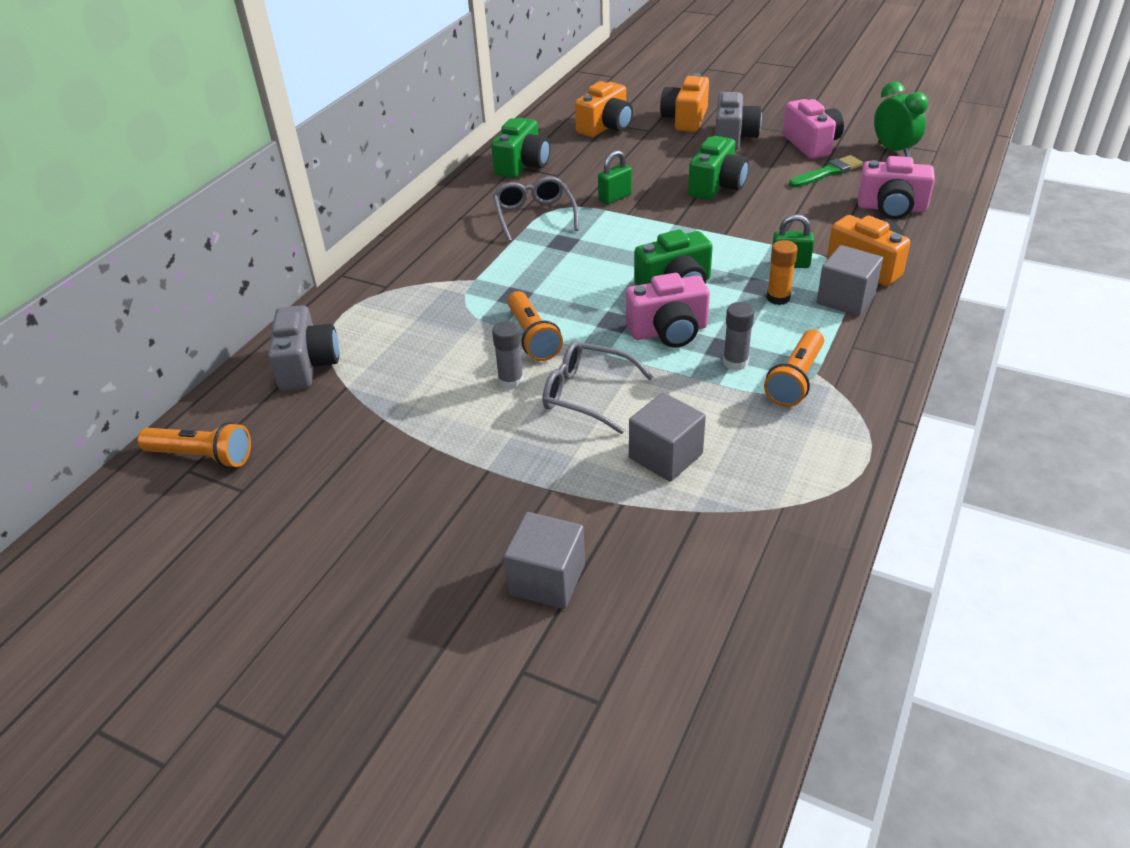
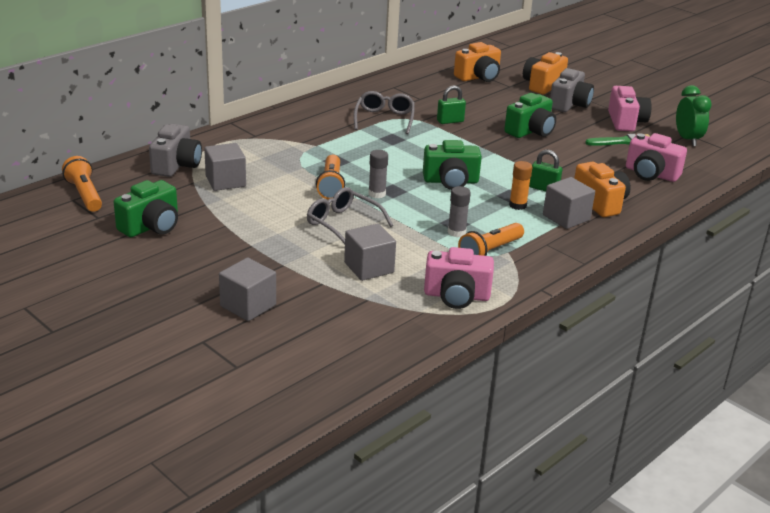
camera: 15 degrees right, 10 degrees down
orange flashlight [137,422,251,468] -> orange flashlight turned 150 degrees counterclockwise [62,156,102,212]
green camera [491,118,550,178] -> green camera moved to [114,180,178,237]
grey glue stick [492,321,524,389] -> grey glue stick moved to [368,150,388,198]
pink camera [626,273,710,348] -> pink camera moved to [424,247,494,309]
none -> grey cube [204,143,246,191]

